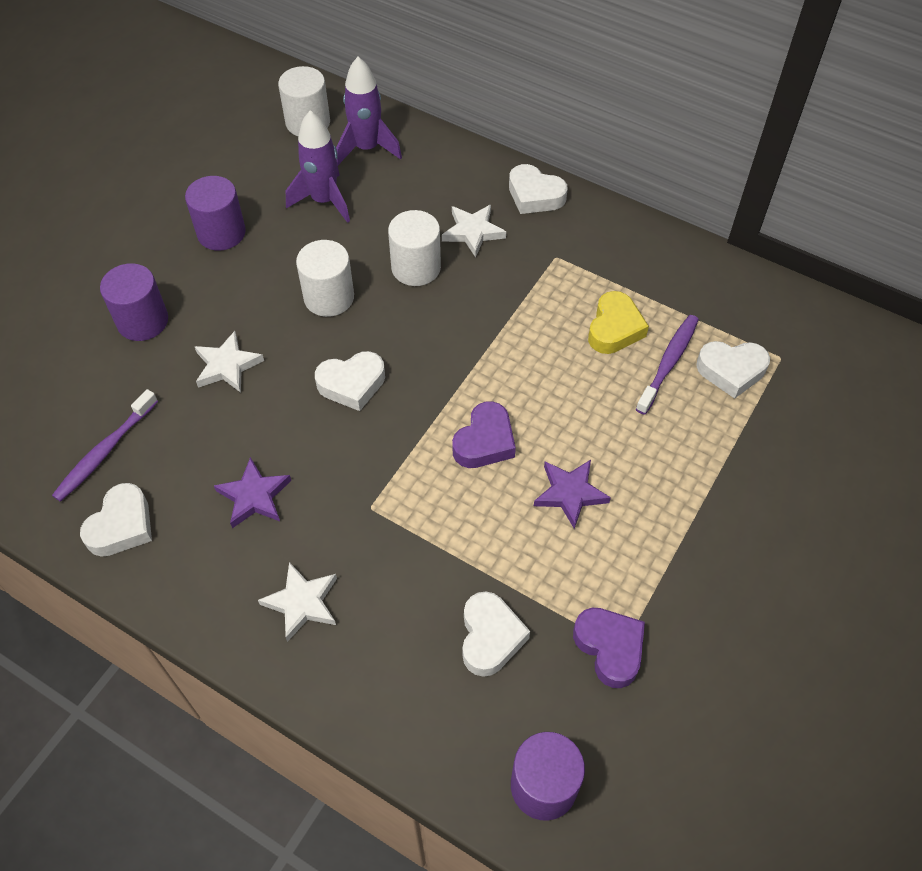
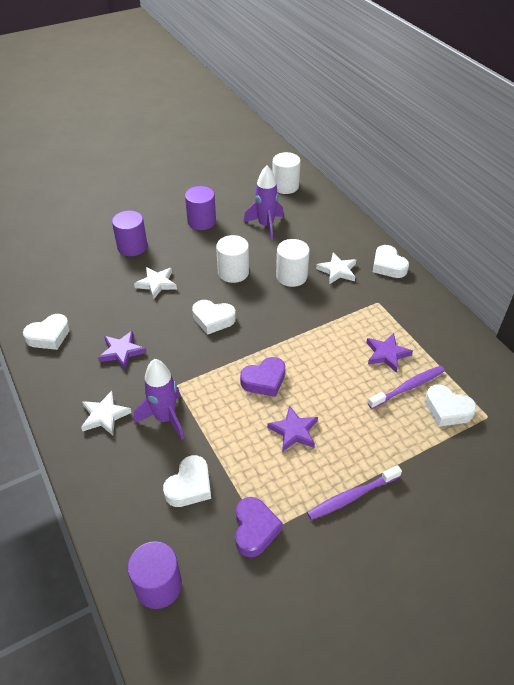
camera: 30 degrees right, 10 degrees down
purple toothbrush [52,389,158,502] -> purple toothbrush moved to [307,465,402,520]
purple rocket [336,57,402,166] -> purple rocket moved to [134,359,184,440]
yellow heart [588,291,649,354] -> purple star [366,333,413,373]

